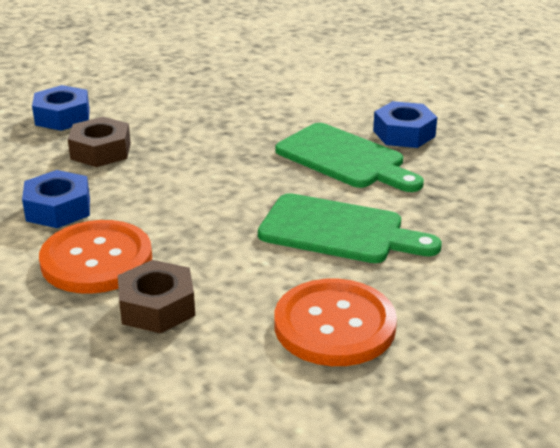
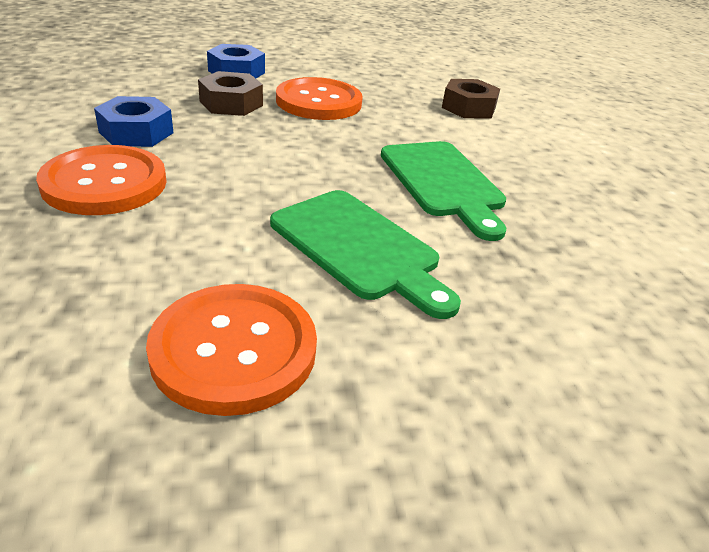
camera: 25 degrees right, 5 degrees up
brown nut [118,260,195,333] -> brown nut moved to [442,79,500,119]
blue nut [373,101,437,148] -> none
none -> orange button [276,77,363,120]

